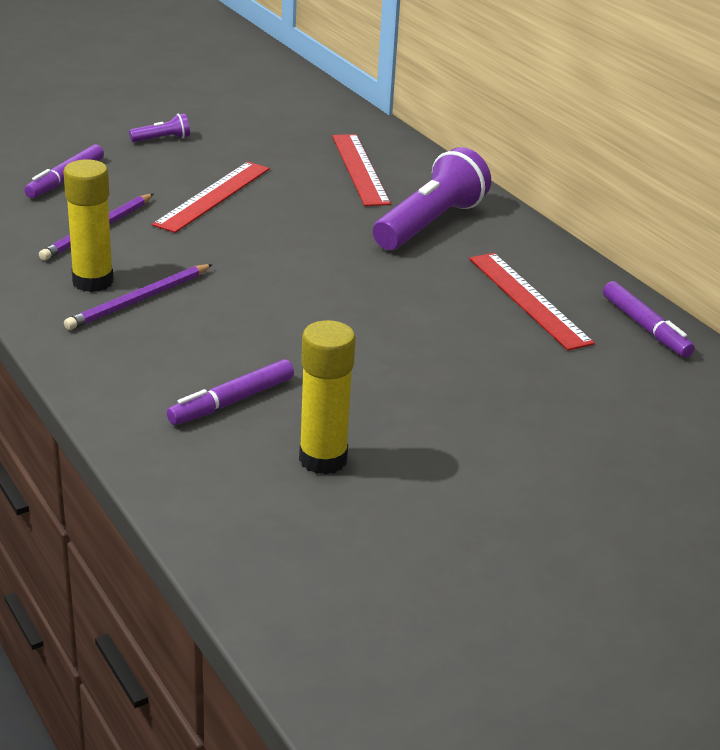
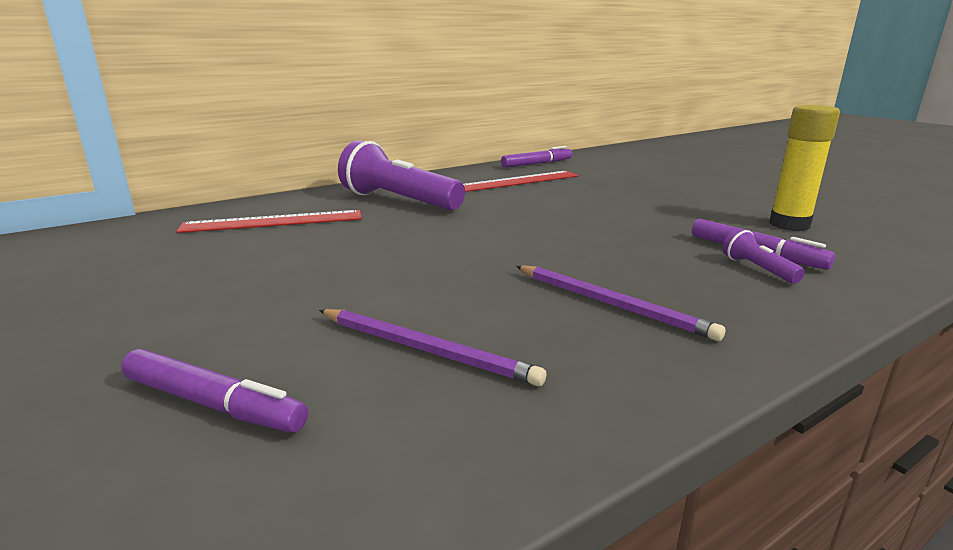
camera: 90 degrees left, 10 degrees down
yellow glue stick [63,159,114,292] -> none
purple flashlight [129,113,190,142] -> purple flashlight moved to [722,228,805,284]
red ruler [152,162,270,233] -> none

